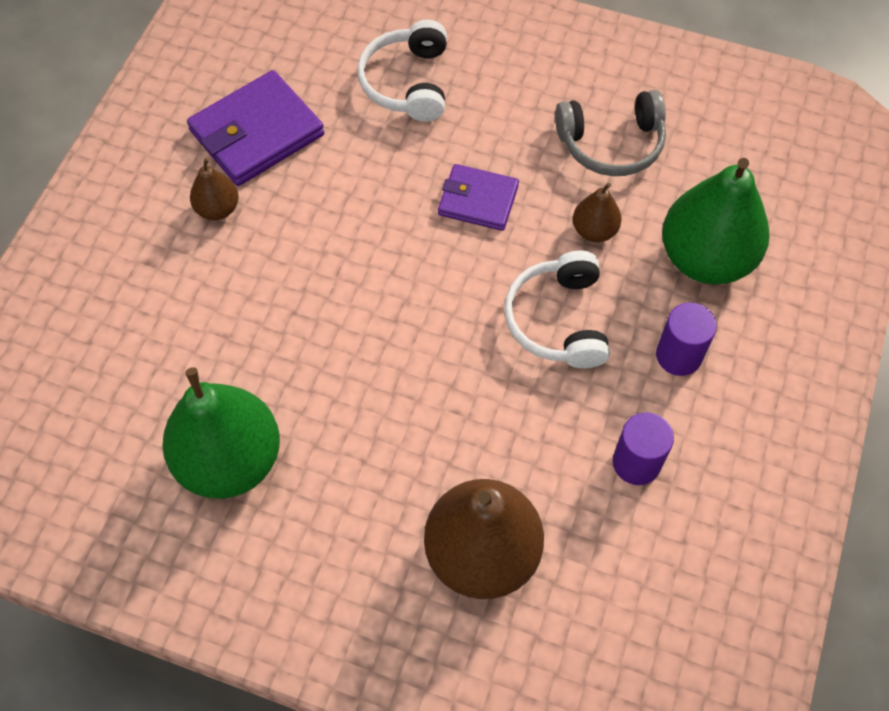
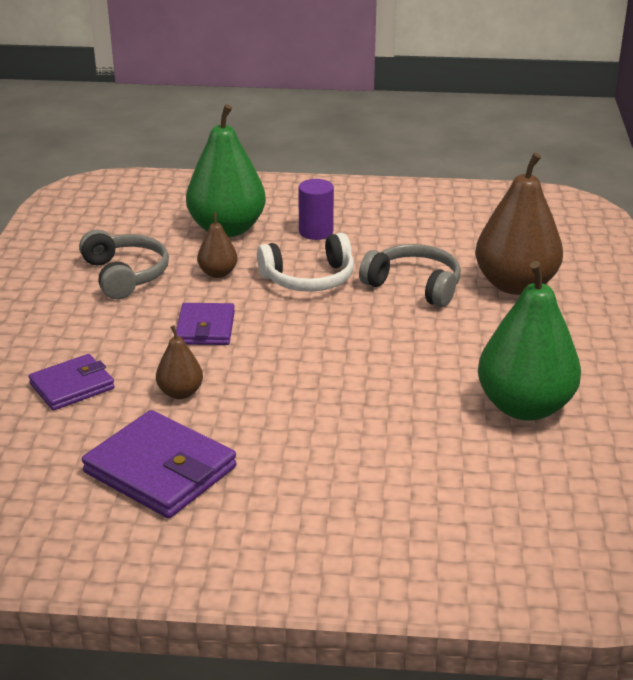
camera: 105 degrees left, 30 degrees down
brown pear [190,158,239,220] -> brown pear moved to [156,325,203,399]
white headphones [357,19,447,122] -> purple wallet [28,354,115,410]
purple cylinder [613,412,674,485] -> none
none -> grey headphones [359,244,461,307]

